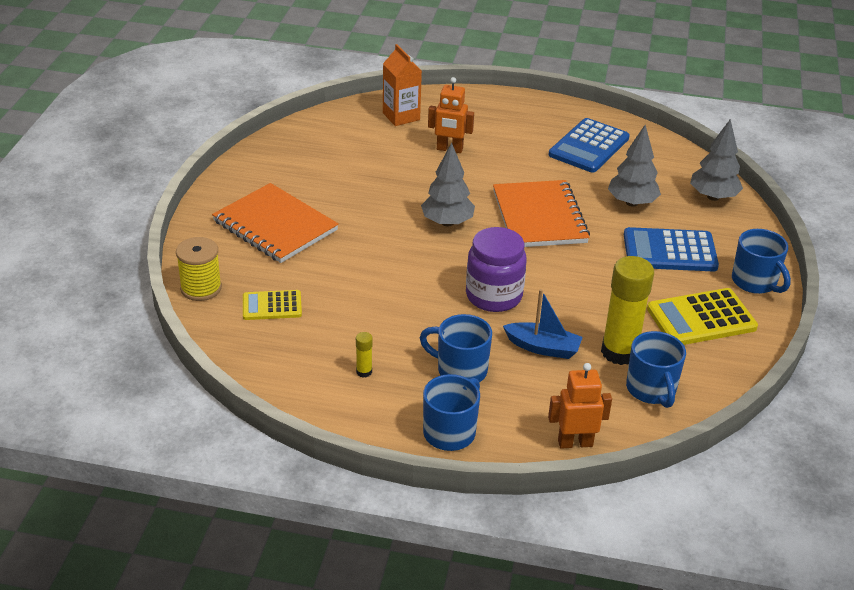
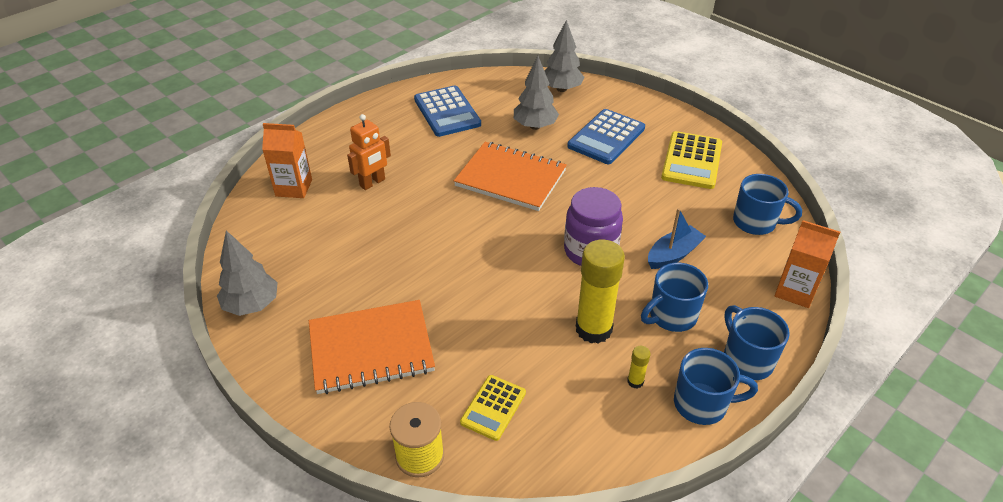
camera: 55 degrees left, 5 degrees up
grey tree [421,143,475,227] -> grey tree moved to [217,230,278,316]
orange robot [548,363,612,449] -> orange carton [774,220,840,308]
yellow glue stick [601,256,654,365] -> yellow glue stick moved to [576,239,625,344]
blue mug [732,229,791,294] -> blue mug moved to [674,348,758,425]

